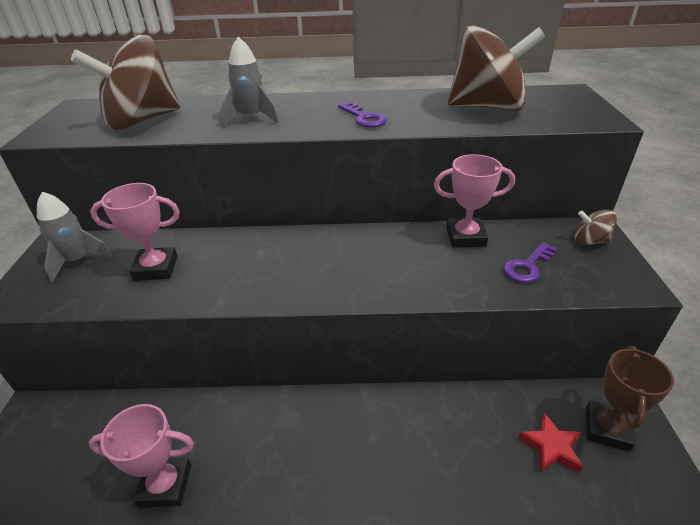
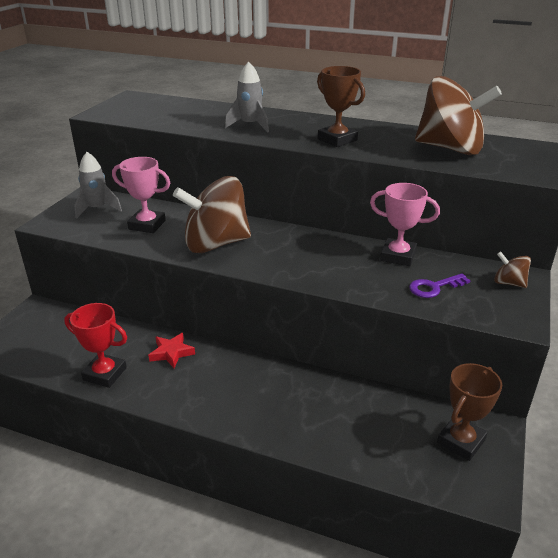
camera: 20 degrees right, 5 degrees down
brown spinning top [71,35,180,130] -> brown spinning top moved to [173,176,251,253]
pink trophy [89,404,194,508] -> red trophy [64,303,127,388]
purple key [338,102,387,128] -> brown trophy [317,66,365,147]
red star [518,413,583,473] -> red star moved to [148,333,195,368]

